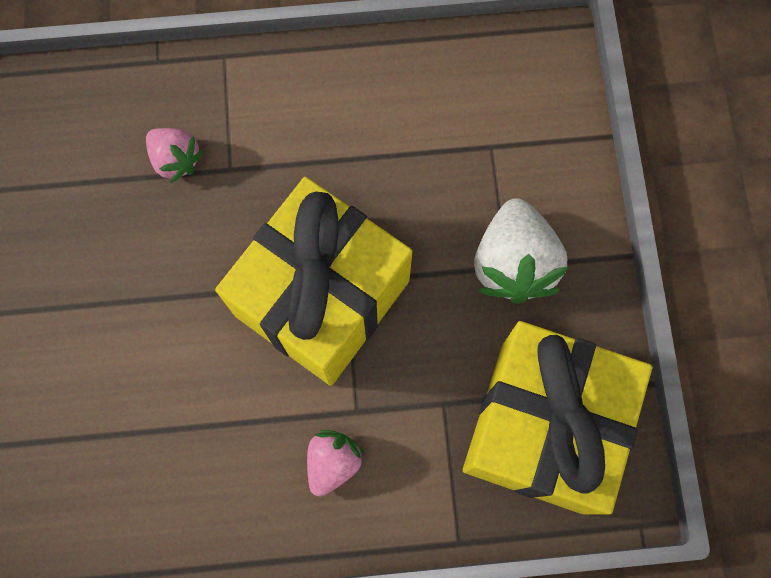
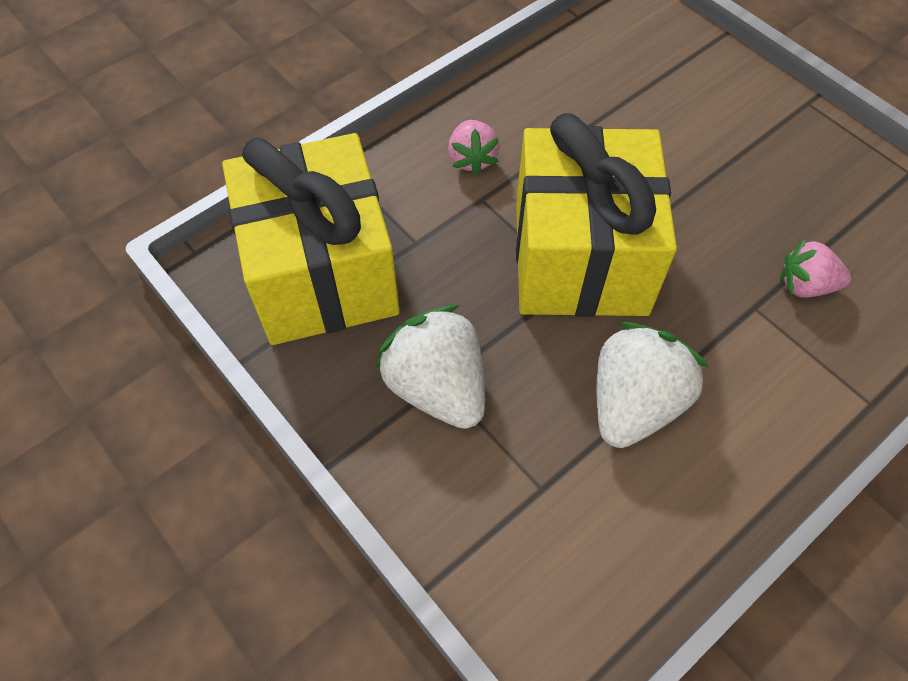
camera: 145 degrees right, 15 degrees down
none -> white strawberry [596,322,709,448]

